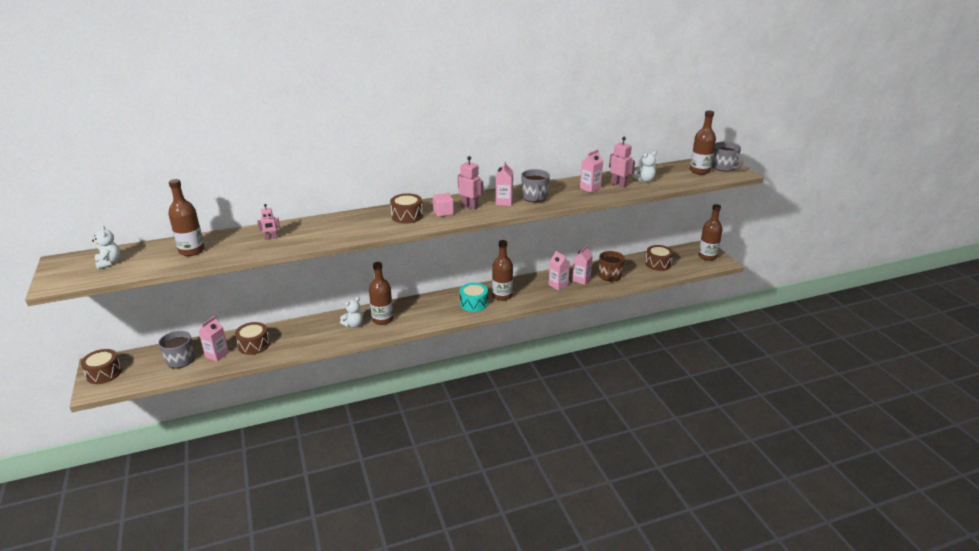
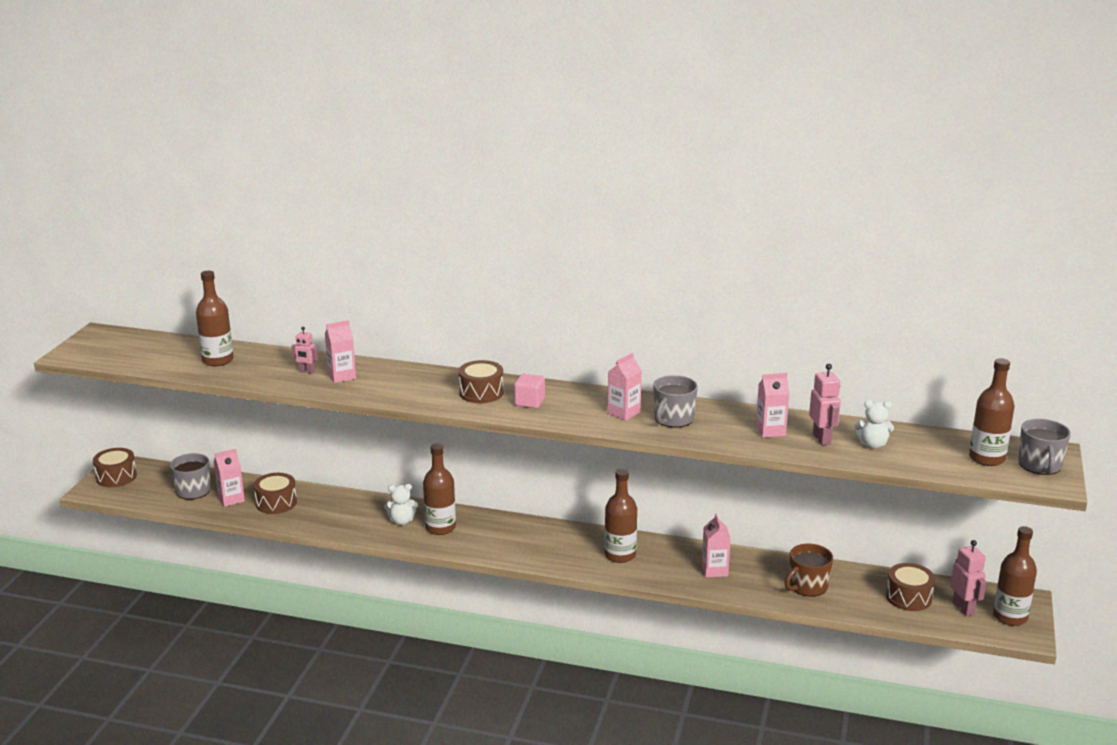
camera: 35 degrees right, 5 degrees down
white teddy bear [92,225,121,270] -> none
pink robot [458,156,483,210] -> pink robot moved to [950,540,986,616]
turquoise drum [460,283,488,312] -> none
pink carton [572,245,593,285] -> pink carton moved to [325,320,356,383]

